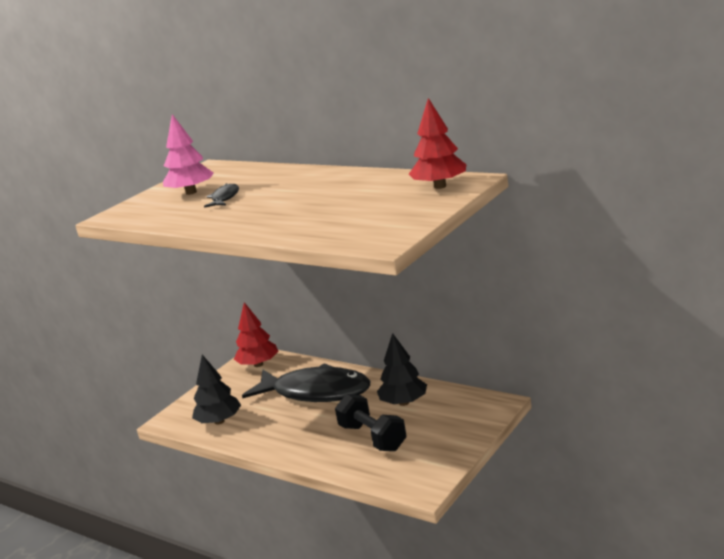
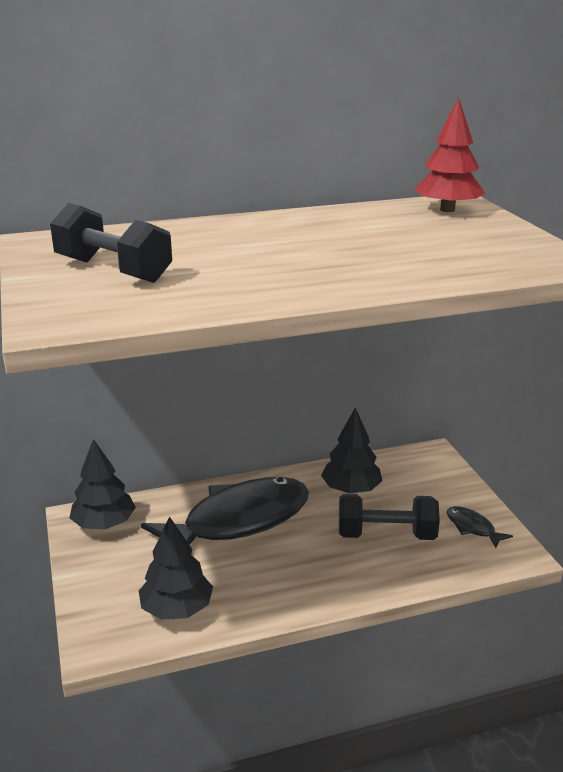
camera: 55 degrees left, 5 degrees up
pink tree [163,114,214,195] -> black dumbbell [50,203,172,283]
black fish [204,183,239,208] -> black fish moved to [447,506,513,548]
red tree [234,302,278,367] -> black tree [70,439,136,529]

